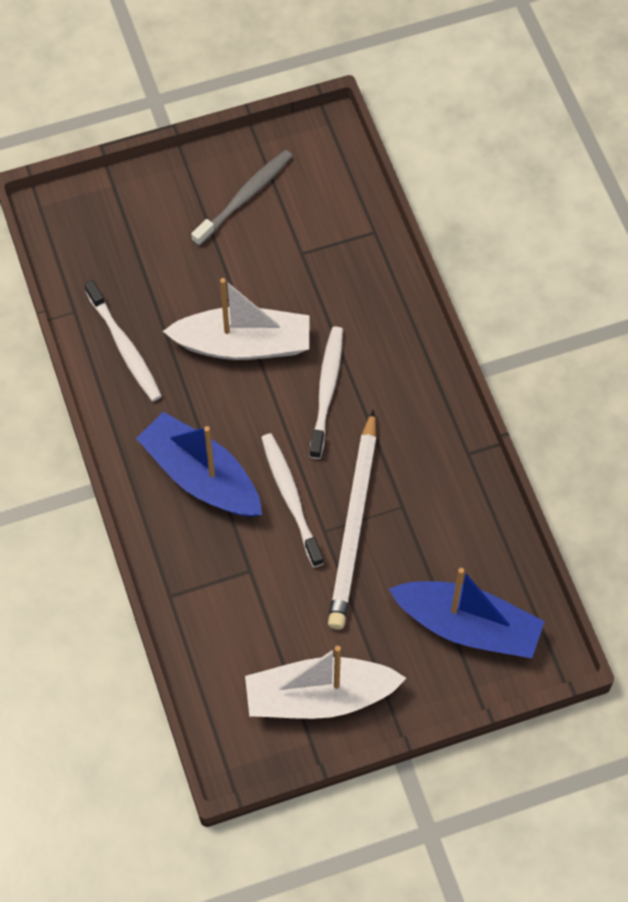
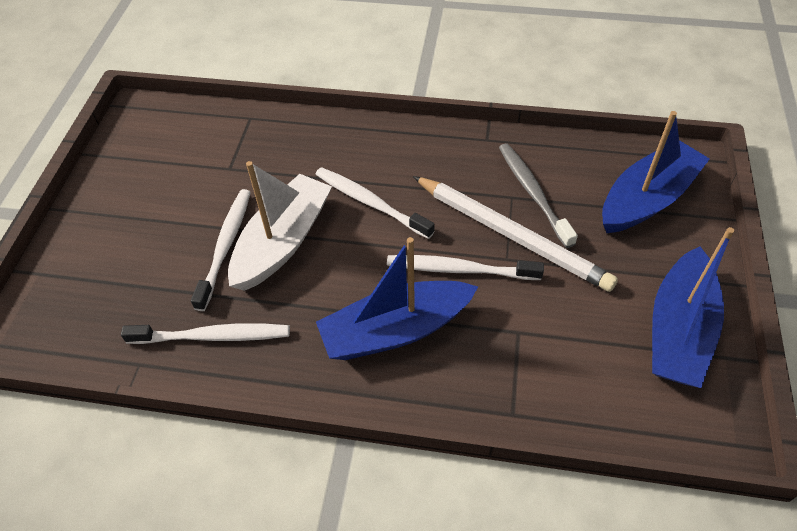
camera: 60 degrees left, 10 degrees down
grey toothbrush [191,150,292,246] -> grey toothbrush moved to [499,143,578,248]
white boat [245,646,406,719] -> blue boat [652,227,734,388]
none -> white toothbrush [191,189,251,311]

